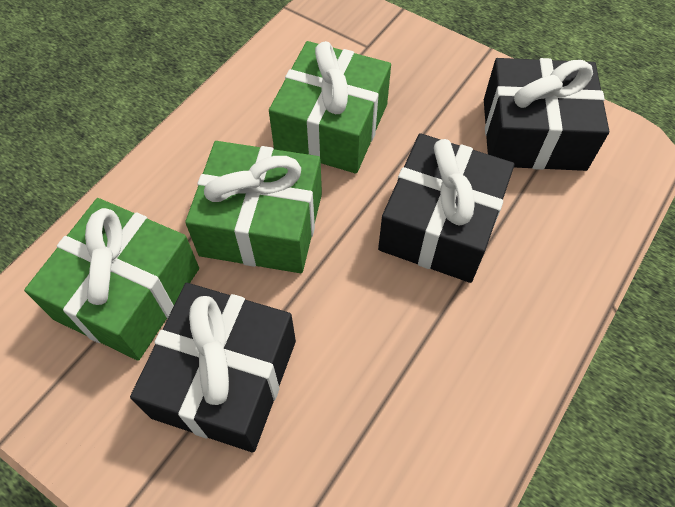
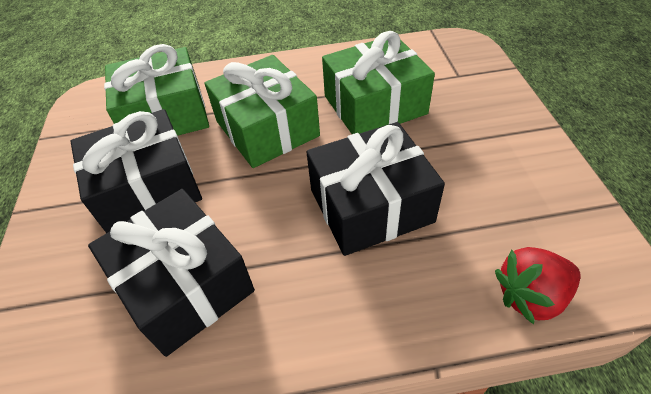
camera: 50 degrees right, 10 degrees down
black gift [484,58,609,171] -> black gift moved to [88,189,255,357]
none -> red strawberry [495,247,581,325]

